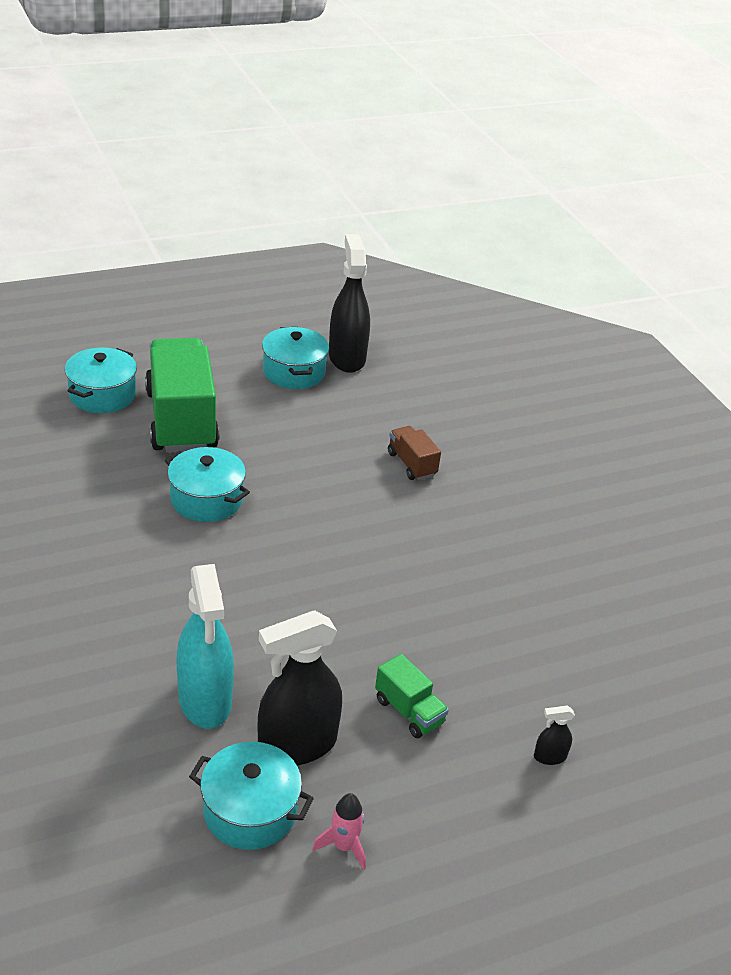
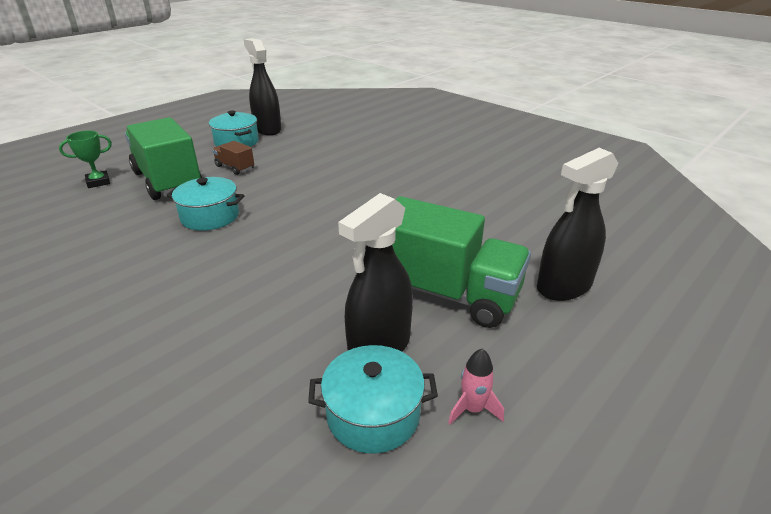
camera: 20 degrees left, 5 degrees down
turquoise pot [65,347,137,413] -> green trophy [59,131,112,188]
turquoise spray bottle [177,564,234,729] -> none
green truck [375,654,449,738] -> green truck [392,196,531,328], size x2.23
brown truck [388,426,441,480] -> brown truck moved to [212,141,254,175]
black spray bottle [534,706,575,765] -> black spray bottle [537,148,619,301], size x2.39

